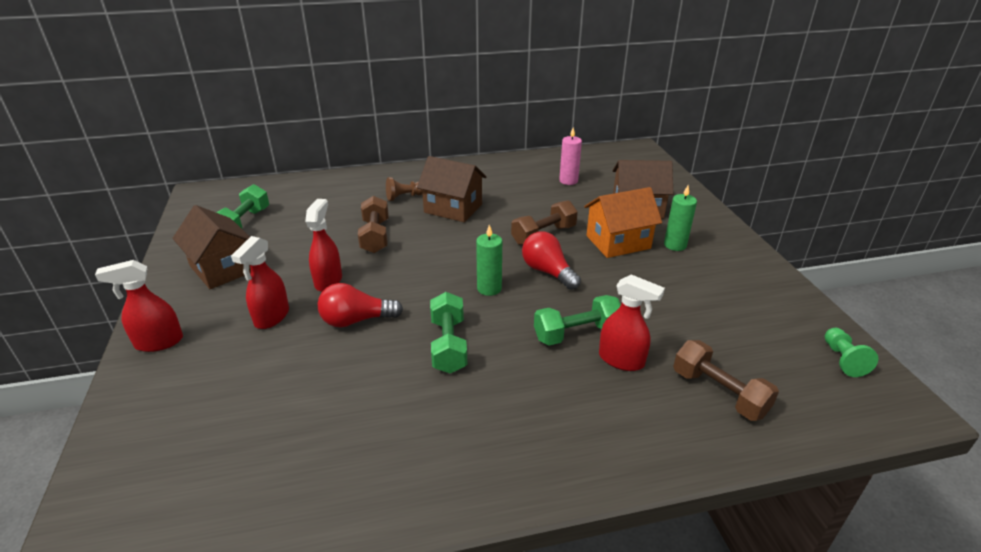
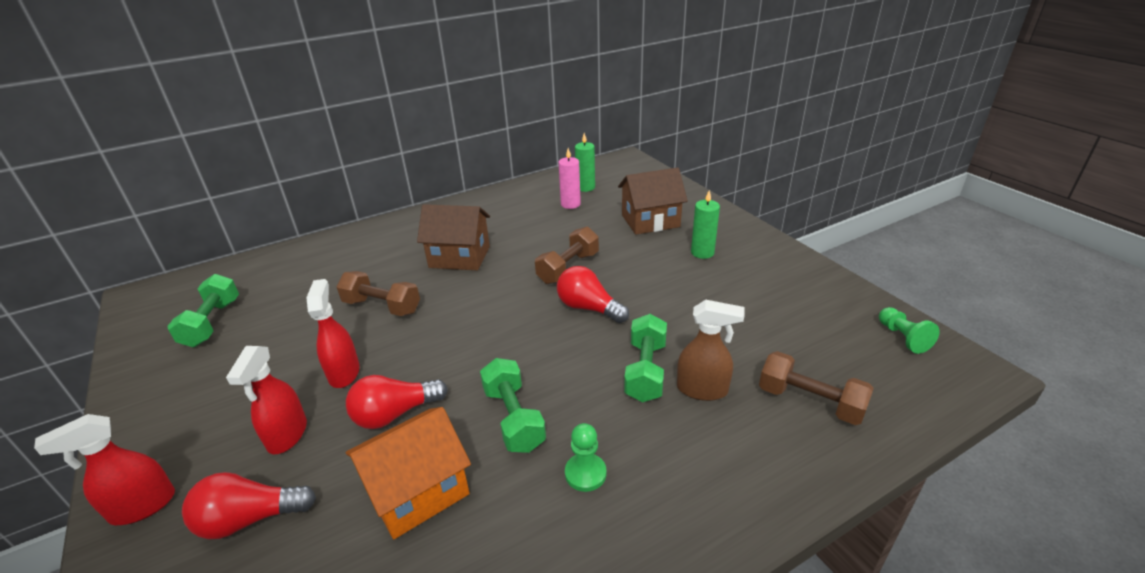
camera: 15 degrees left, 0 degrees up
brown house [172,205,251,289] -> none
brown dumbbell [358,196,389,253] -> brown dumbbell turned 45 degrees counterclockwise [336,271,420,316]
brown pawn [386,177,423,201] -> none
green candle [476,224,502,296] -> green candle moved to [575,133,595,192]
green dumbbell [534,295,621,346] -> green dumbbell turned 45 degrees counterclockwise [624,314,667,402]
orange house [584,187,662,258] -> orange house moved to [346,407,471,539]
red spray bottle [599,275,665,371] -> brown spray bottle [677,300,745,401]
none -> red light bulb [182,472,316,539]
none -> green pawn [565,423,606,492]

